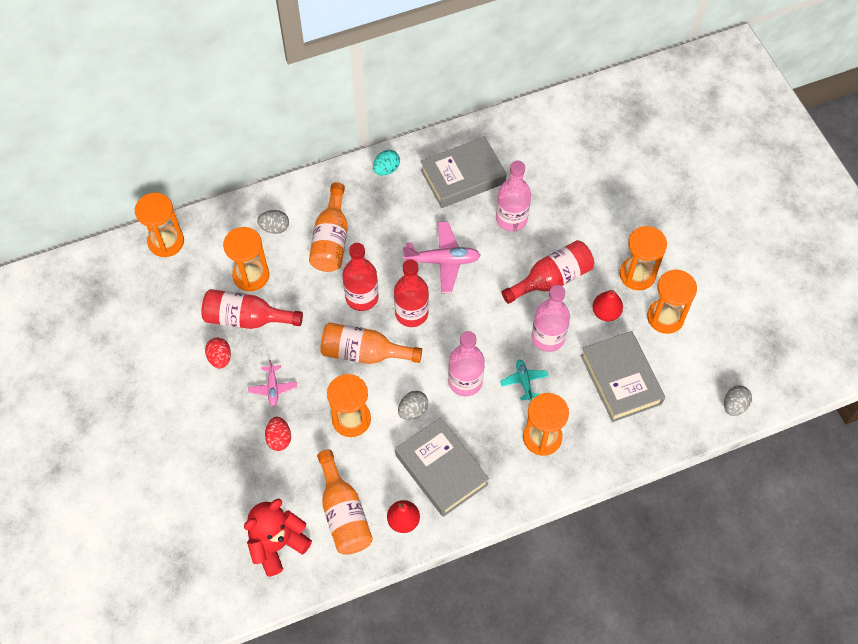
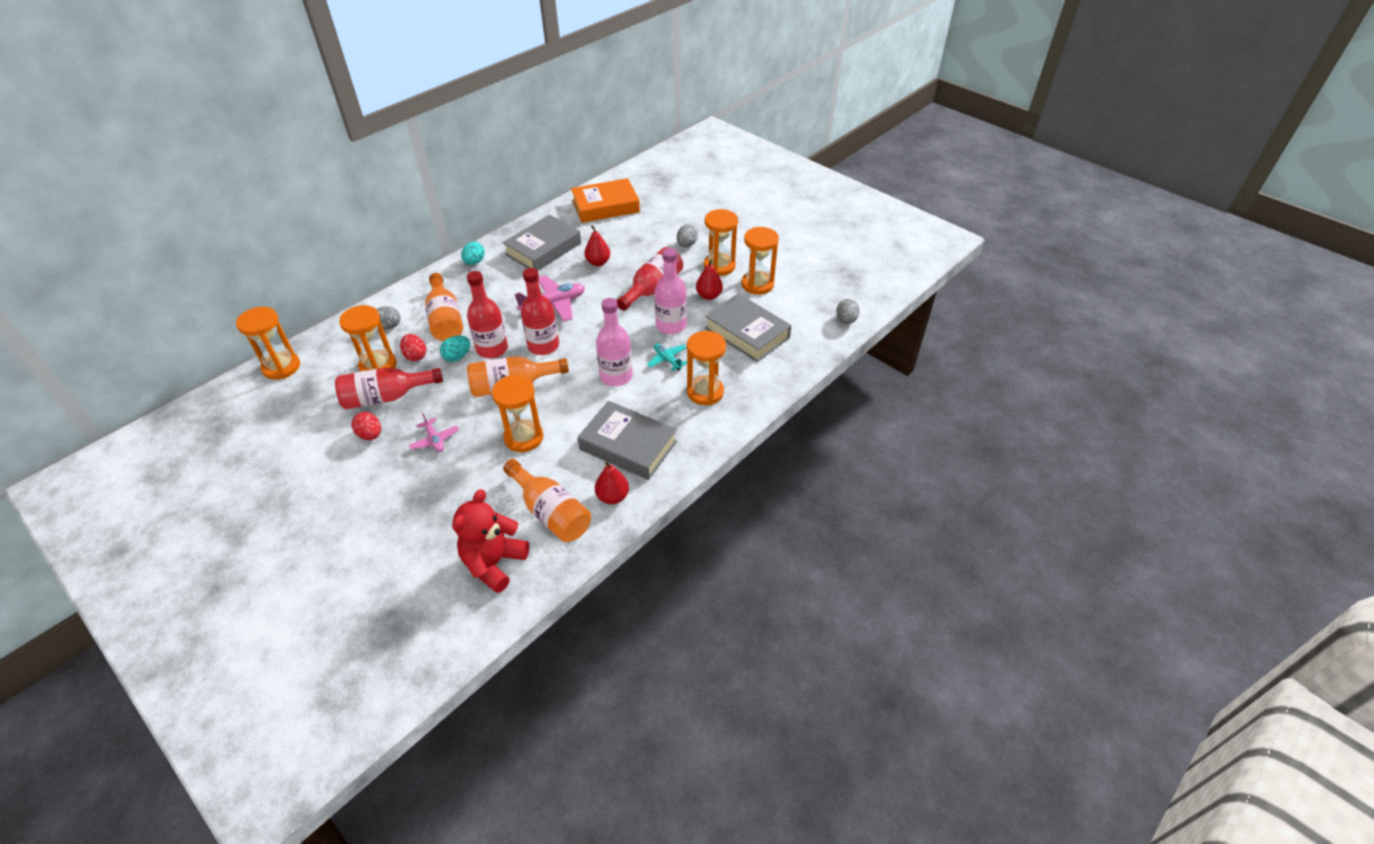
camera: 25 degrees left, 15 degrees down
red egg [265,417,291,451] -> red egg moved to [400,334,426,361]
grey egg [398,391,428,420] -> grey egg moved to [677,225,698,247]
pink bottle [496,161,531,231] -> red pear [584,225,610,266]
none -> turquoise egg [440,335,470,362]
none -> orange book [571,178,640,223]

